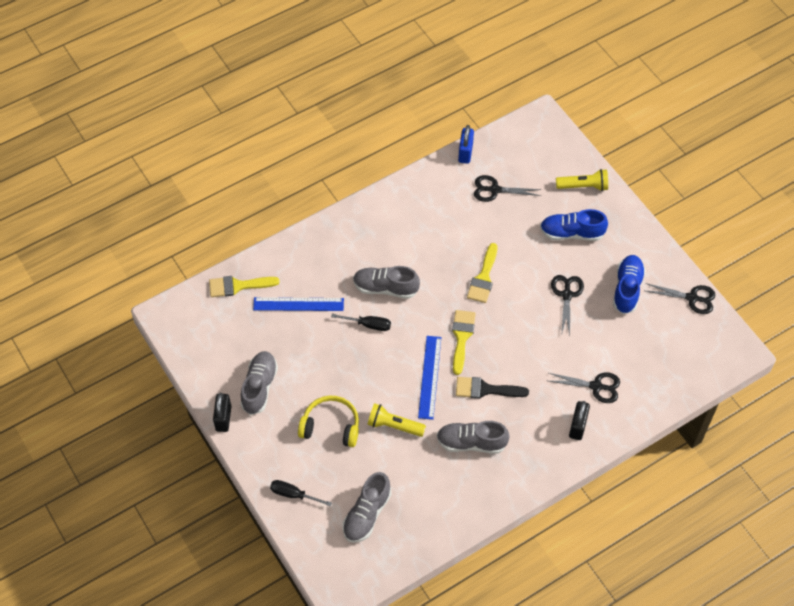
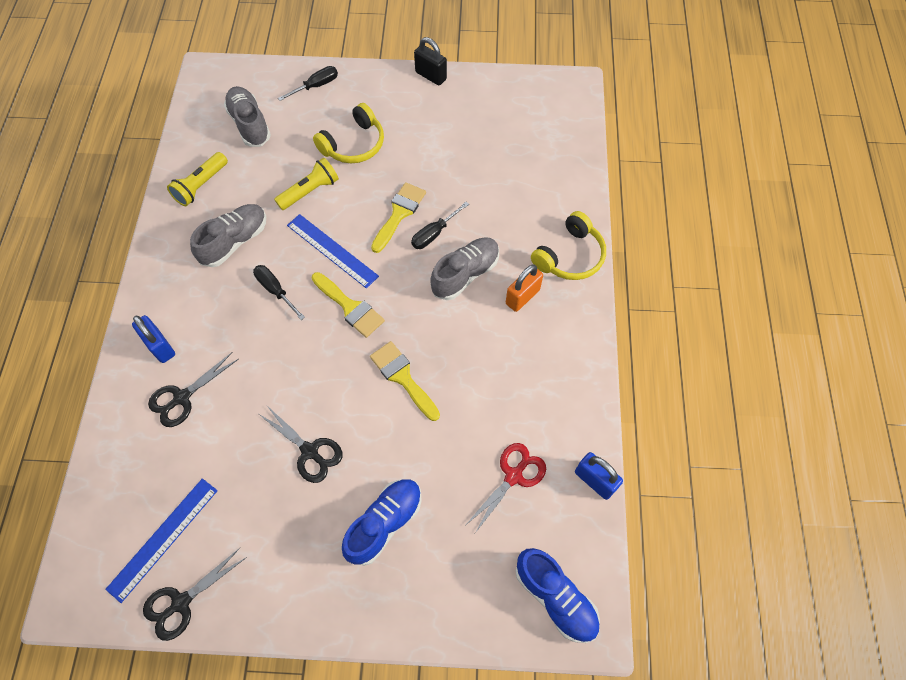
camera: 125 degrees right, 5 degrees up
yellow brush [209,276,280,297] -> yellow brush moved to [371,182,426,253]
grey shoe [240,351,278,415] -> none
blue ruler [253,297,344,311] -> blue ruler moved to [105,478,218,603]
black brush [456,377,529,399] -> black screwdriver [253,265,305,320]
black scissors [474,175,542,202] -> red scissors [466,443,546,533]
yellow flashlight [556,169,608,191] -> yellow flashlight moved to [167,152,228,206]
black padlock [569,401,590,440] -> blue padlock [132,315,175,363]
blue shoe [613,255,646,314] -> blue shoe moved to [515,548,600,643]
none -> orange padlock [506,264,543,312]
none -> yellow headphones [531,211,606,280]

